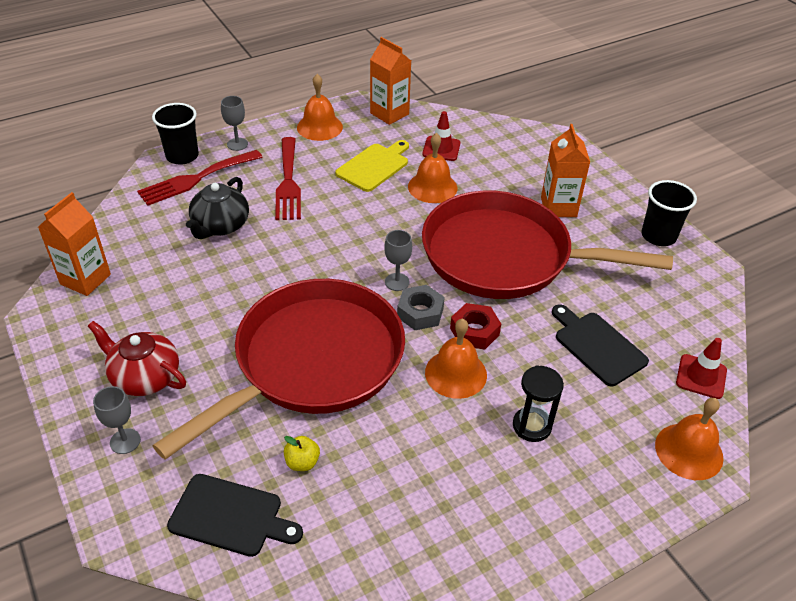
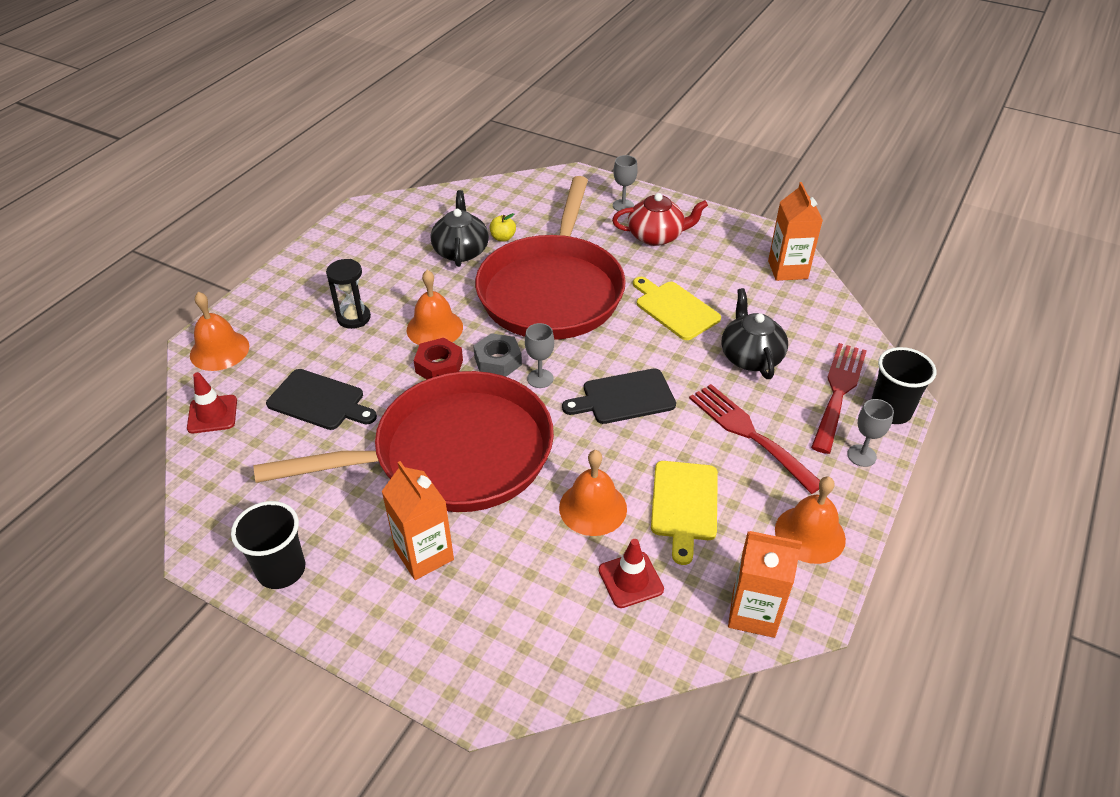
camera: 150 degrees right, 0 degrees up
black cutting board [167,474,303,557] -> black cutting board moved to [562,369,676,424]
none -> black teapot [431,190,489,267]
none -> yellow cutting board [633,277,721,340]

